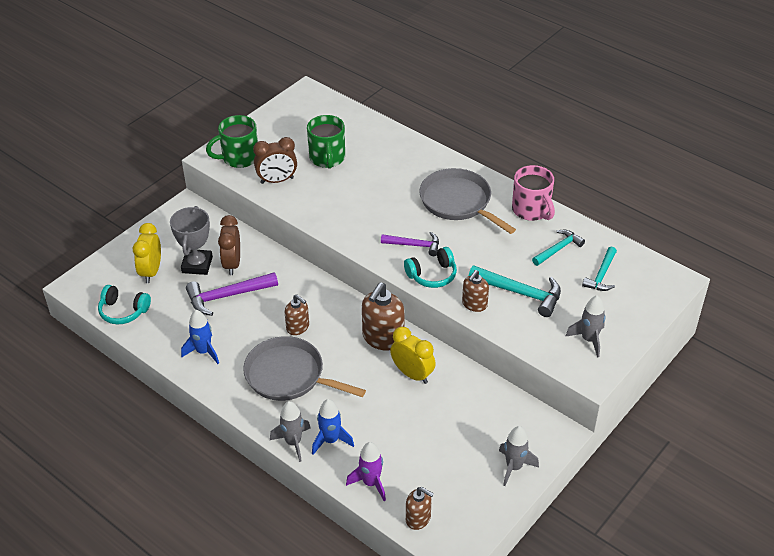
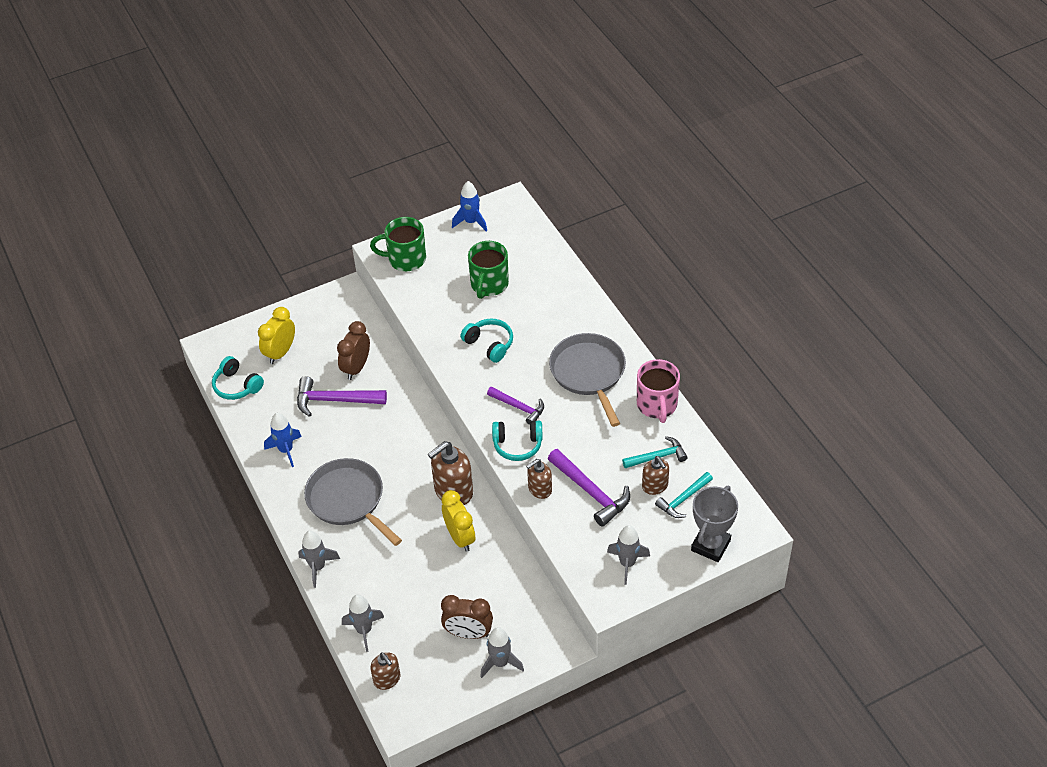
camera: 25 degrees right, 5 degrees up
grey trophy [170,206,213,275] -> grey trophy moved to [691,486,738,562]
brown clock [253,137,297,184] -> brown clock moved to [441,595,493,639]
brown soap dispenser [285,294,309,335] -> brown soap dispenser moved to [642,456,669,495]
blue rocket [312,399,354,455] -> blue rocket moved to [452,181,487,232]
purple rocket [346,442,386,501] -> grey rocket [342,595,384,652]
turquoise hammer [469,265,561,317] -> purple hammer [548,449,630,527]
none -> turquoise headphones [461,319,513,363]

